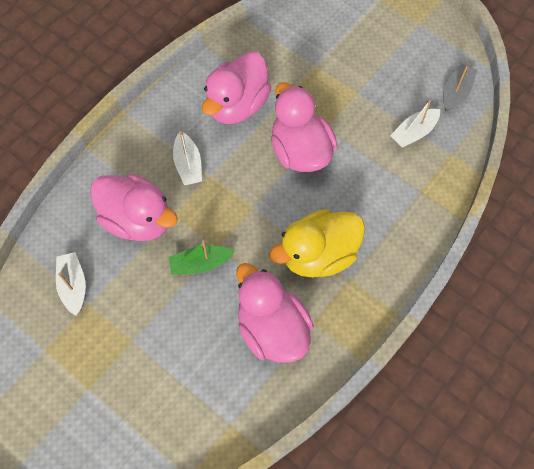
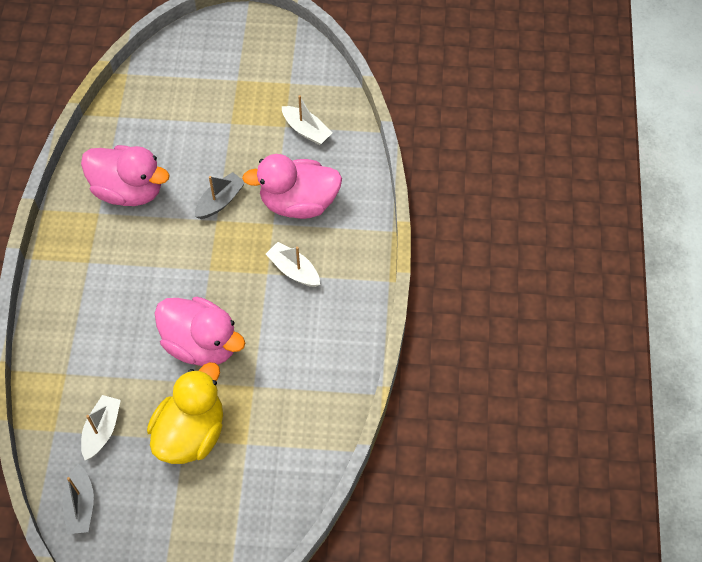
camera: 145 degrees right, 5 degrees down
green boat [168,240,235,275] -> grey boat [195,172,245,219]
pink duck [202,52,271,124] -> none
yellow duck [269,209,365,278] -> yellow duck moved to [147,362,223,464]

